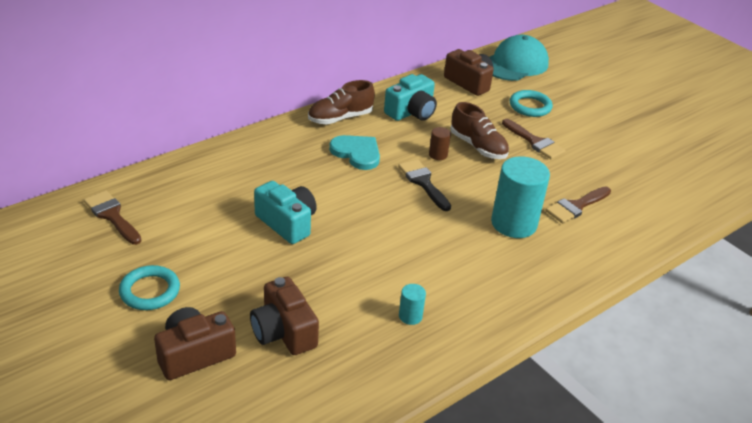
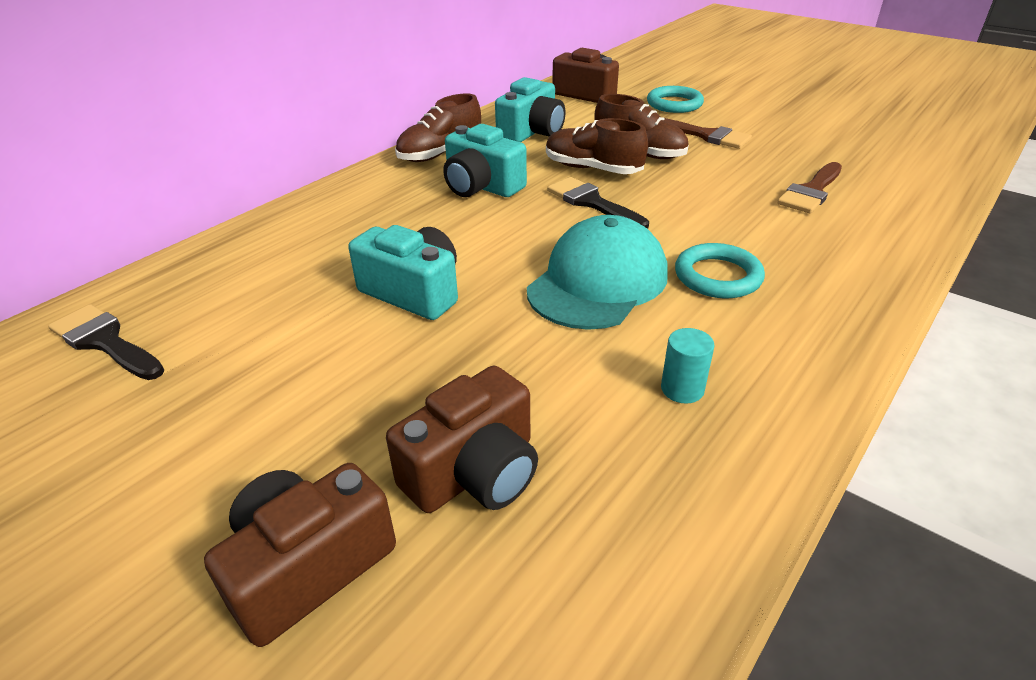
camera: 10 degrees left, 0 degrees up
brown brush [84,191,142,245] -> black brush [48,304,165,380]
turquoise ring [119,265,180,310] -> turquoise ring moved to [675,243,765,298]
brown camera [250,277,319,355] -> brown camera turned 90 degrees counterclockwise [386,366,538,513]
turquoise heart [329,135,380,170] -> turquoise camera [443,124,527,197]
brown cylinder [429,127,451,160] -> brown shoe [546,118,648,174]
turquoise cap [489,35,549,81] -> turquoise cap moved to [527,215,668,330]
turquoise cylinder [491,156,550,238] -> none

